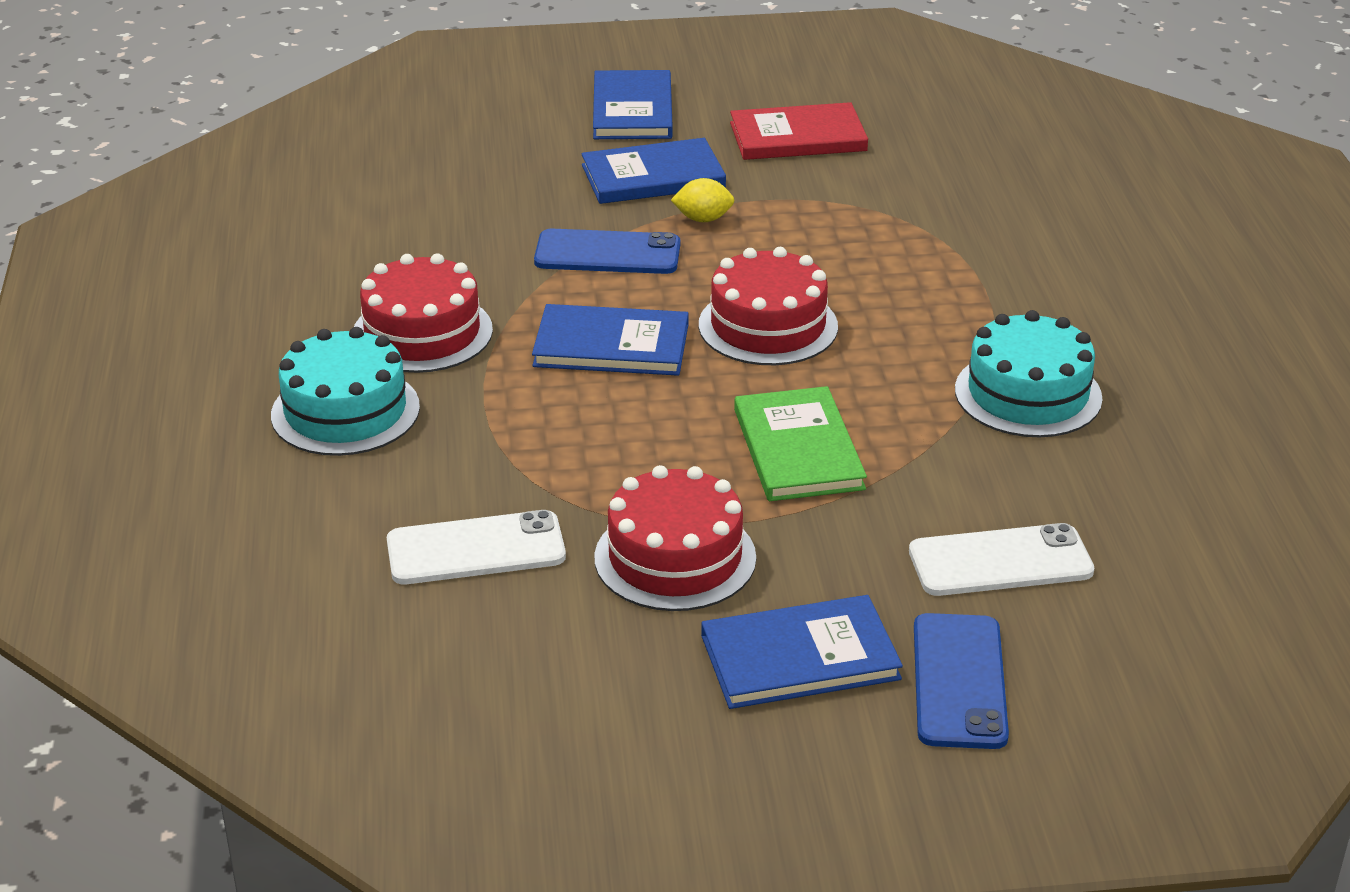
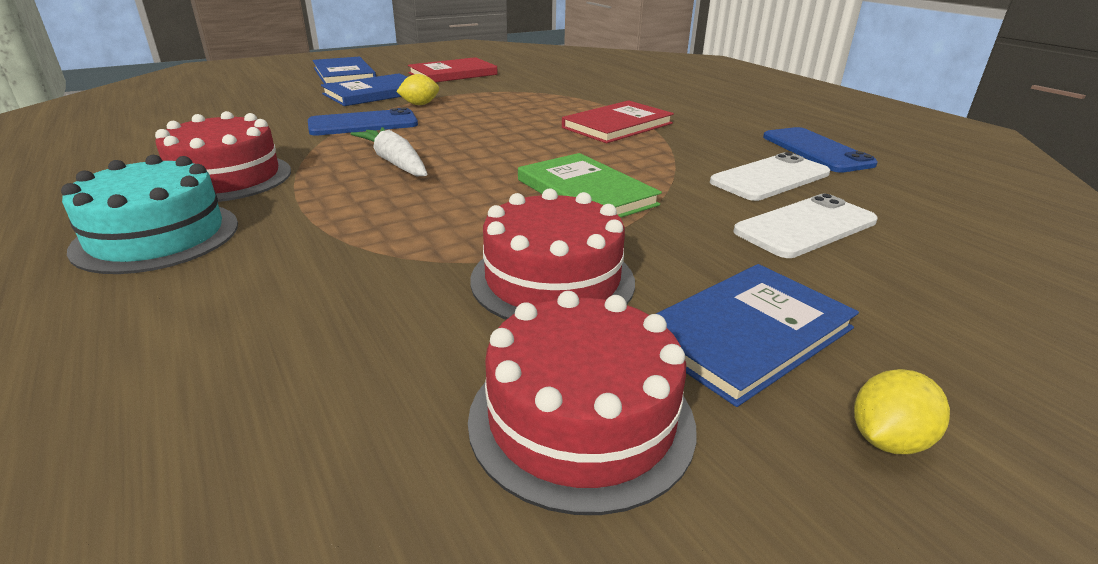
camera: 25 degrees left, 5 degrees down
white phone [387,510,566,584] -> white phone moved to [710,152,830,201]
blue book [532,304,689,376] -> white carrot [351,127,427,176]
red cake [699,247,838,365] -> red cake moved to [468,291,697,515]
blue phone [914,613,1009,749] -> blue phone moved to [763,127,878,173]
turquoise cake [955,310,1103,437] -> none
none -> red book [562,100,674,143]
none -> yellow lemon [854,369,950,454]

